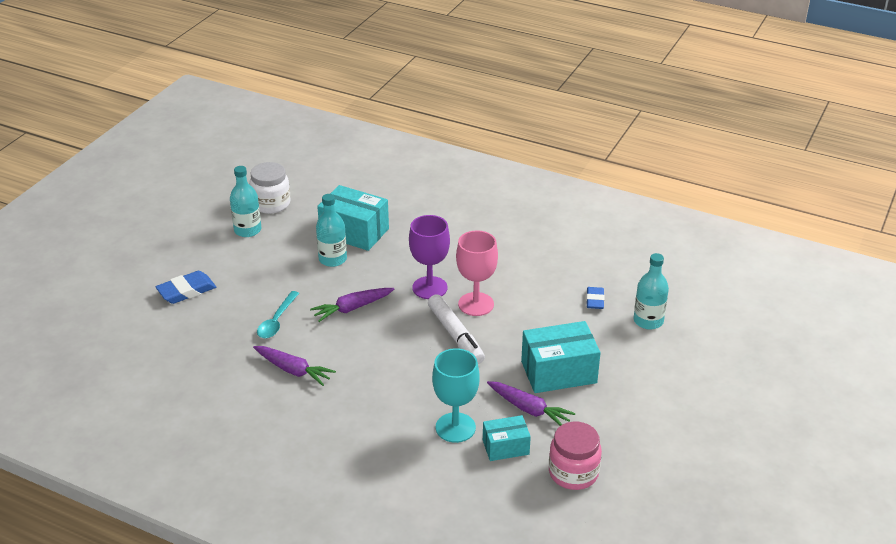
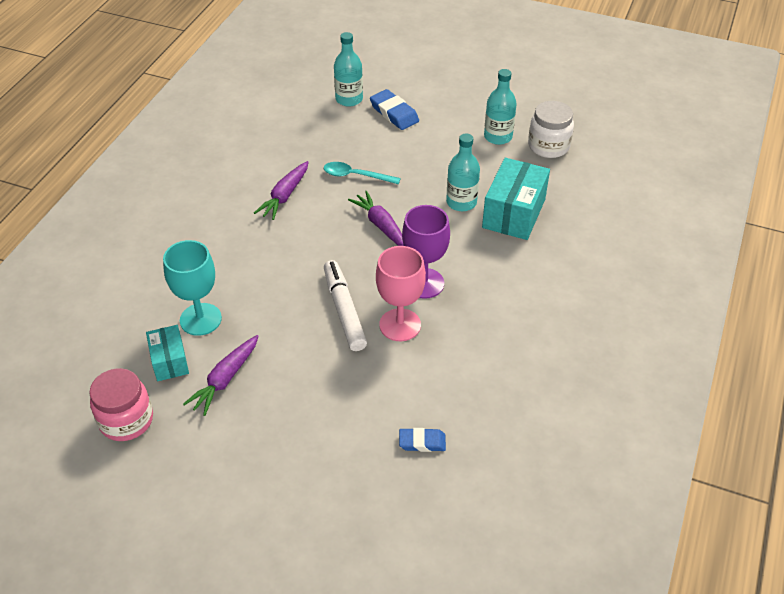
camera: 85 degrees right, 10 degrees up
white marker [428,294,485,364] -> white marker turned 105 degrees clockwise [324,260,367,351]
turquoise box [521,321,601,393] -> none
turquoise bottle [634,253,669,330] -> turquoise bottle moved to [334,32,363,107]

